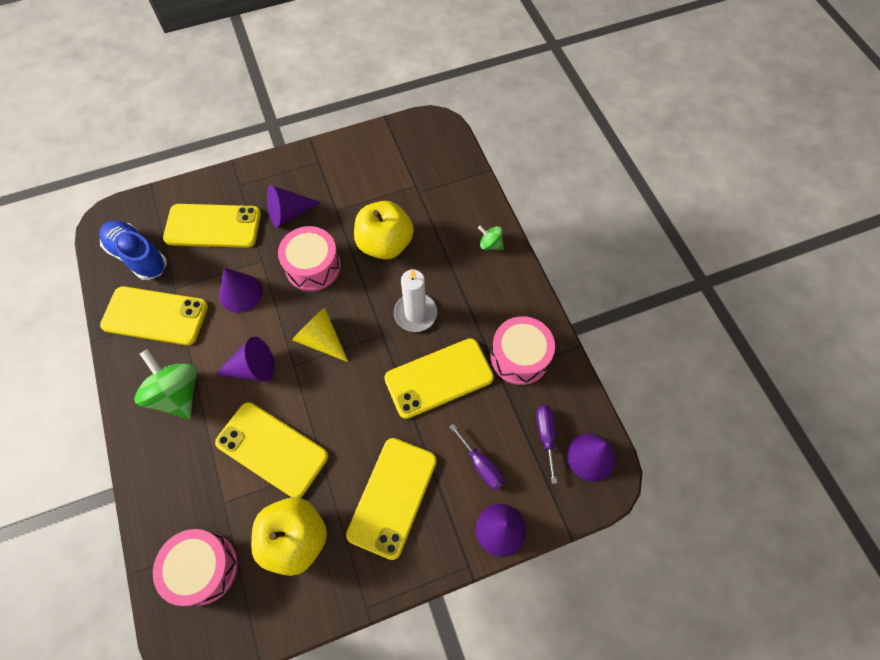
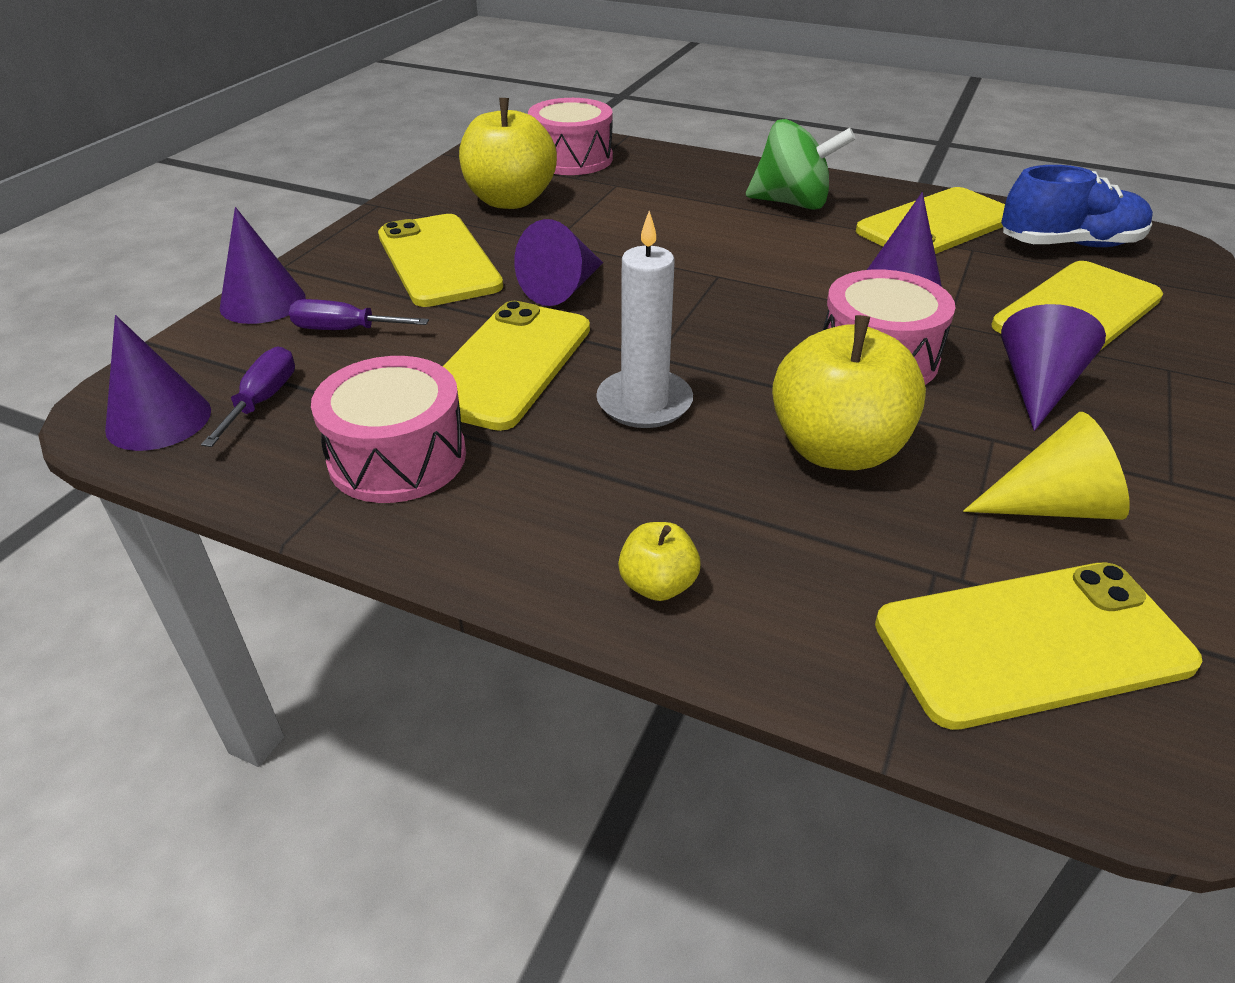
camera: 135 degrees right, 25 degrees down
purple cone [215,337,275,382] -> purple cone moved to [514,219,603,306]
yellow phone [215,402,328,498] -> yellow phone moved to [875,563,1202,730]
yellow cone [292,308,348,362] -> yellow cone moved to [963,412,1130,520]
green spinning top [478,226,504,250] -> yellow apple [618,522,701,601]
purple screwdriver [536,405,557,484] -> purple screwdriver turned 120 degrees counterclockwise [201,346,295,447]

